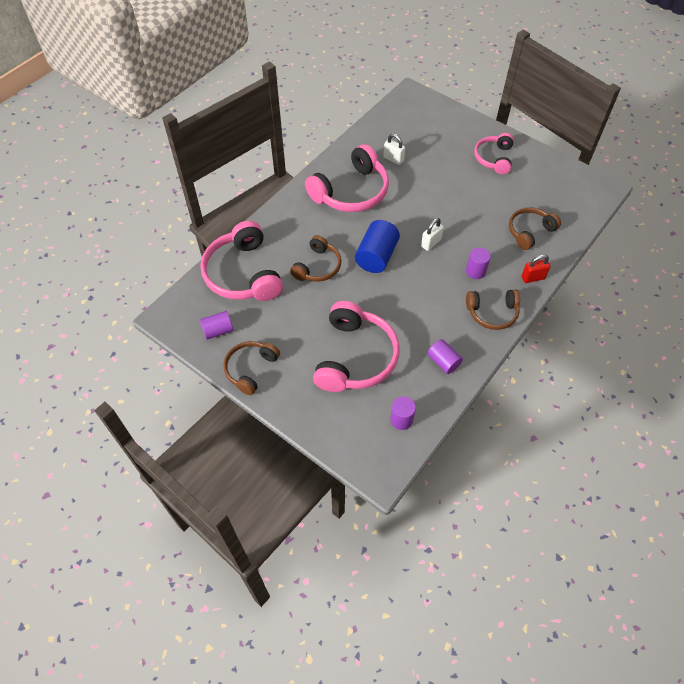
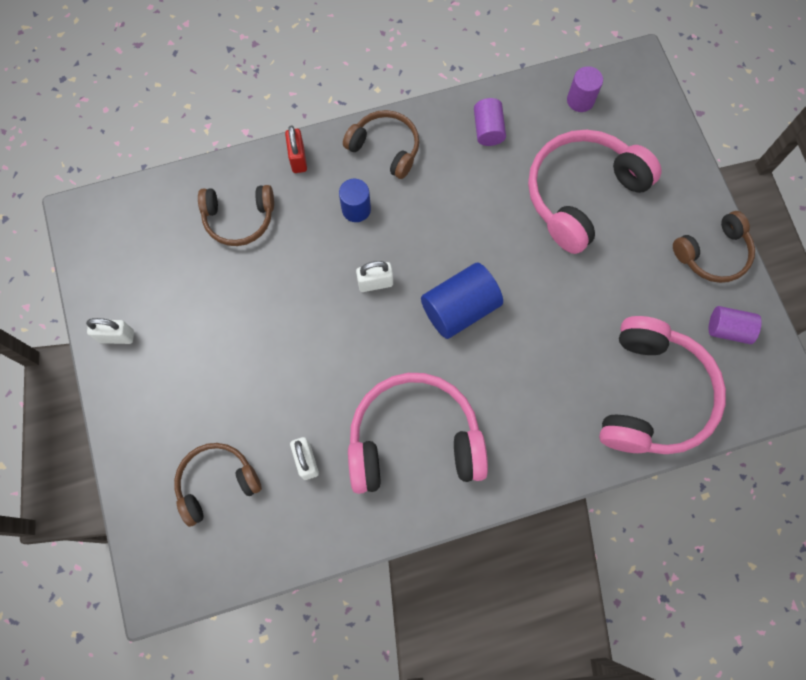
camera: 145 degrees left, 15 degrees up
brown headphones [290,235,341,282] -> brown headphones moved to [174,443,262,527]
purple cylinder [466,247,491,279] -> blue cylinder [339,179,371,222]
pink headphones [474,133,514,174] -> none
red padlock [522,254,550,283] -> red padlock turned 60 degrees clockwise [285,125,307,173]
none -> white padlock [86,318,134,344]

